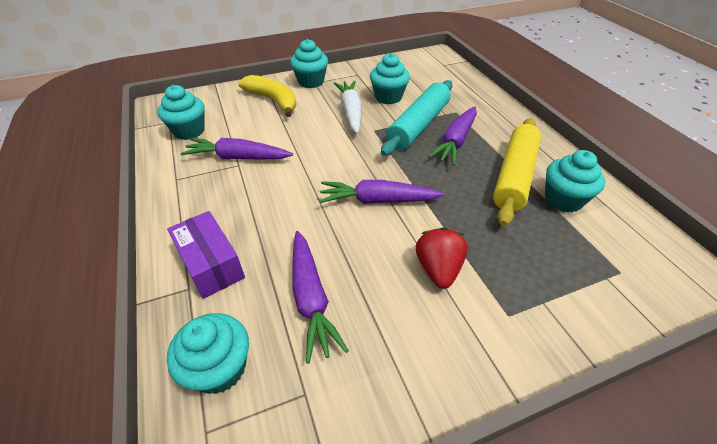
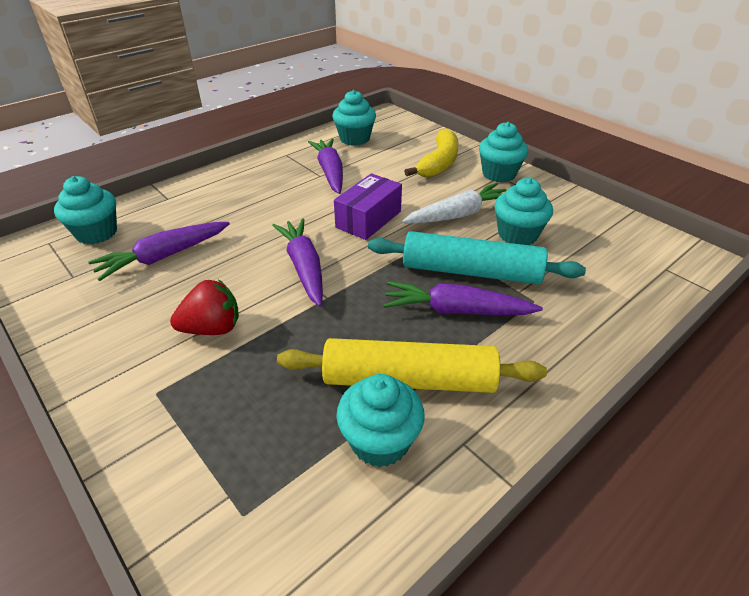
camera: 70 degrees right, 5 degrees down
purple box [167,211,245,299] -> purple box moved to [334,173,402,240]

